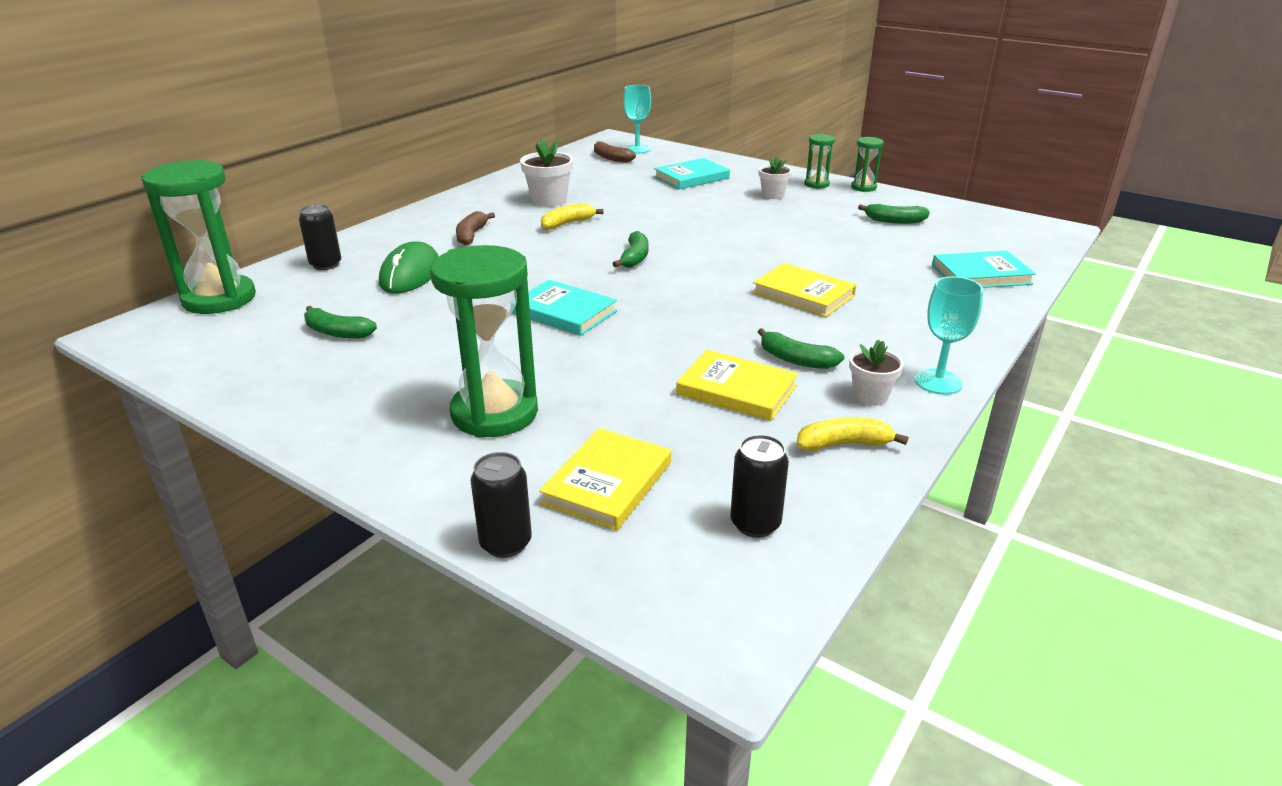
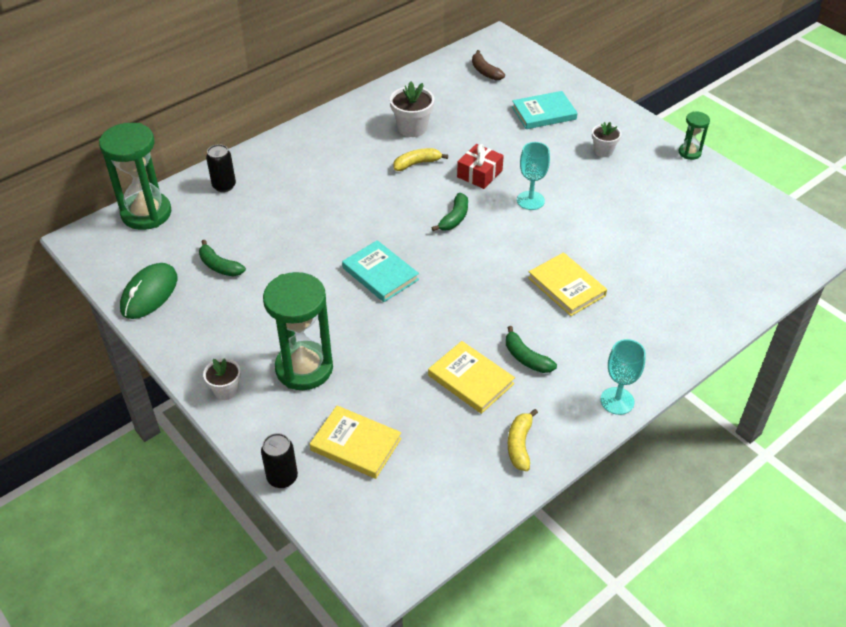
camera: 15 degrees right, 15 degrees up
green mouse [379,241,439,294] -> green mouse moved to [120,263,178,319]
brown banana [456,211,495,245] -> none
yellow book [539,428,671,531] -> yellow book turned 75 degrees clockwise [310,406,402,479]
turquoise goblet [623,85,651,154] -> turquoise goblet moved to [517,142,550,210]
black can [730,435,789,538] -> none
yellow banana [797,417,908,451] -> yellow banana turned 90 degrees counterclockwise [508,409,538,471]
green hourglass [804,134,835,189] -> none
white flower pot [849,339,904,406] -> white flower pot moved to [203,358,241,400]
green banana [858,204,930,224] -> none
turquoise book [932,250,1036,288] -> none
none -> red gift [457,144,504,189]

